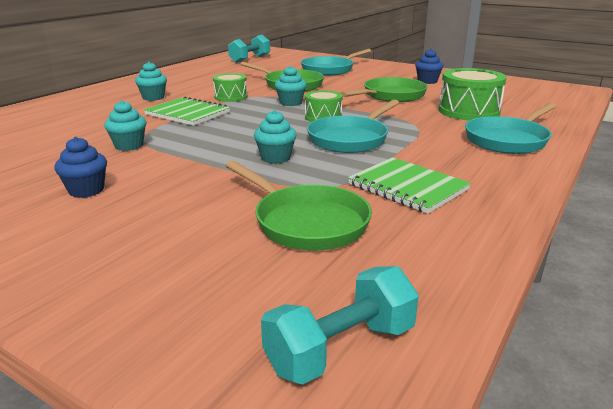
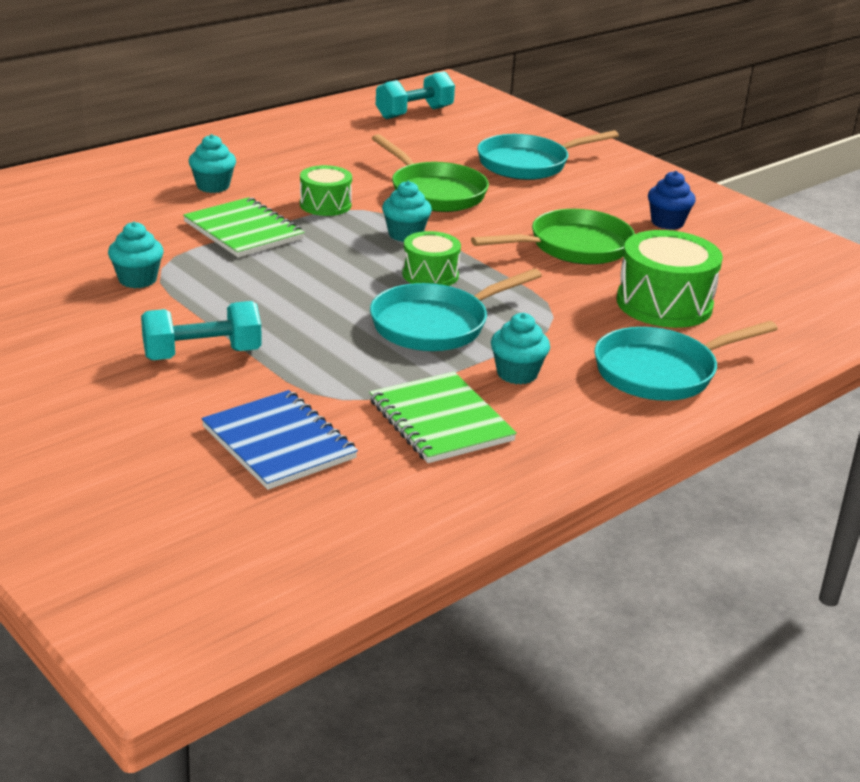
camera: 15 degrees right, 5 degrees up
blue cupcake [54,137,107,198] -> none
green pan [226,161,372,251] -> blue notebook [201,390,358,490]
turquoise cupcake [254,110,296,164] -> turquoise cupcake moved to [491,313,550,384]
turquoise dumbbell [261,266,419,385] -> turquoise dumbbell moved to [141,301,262,360]

